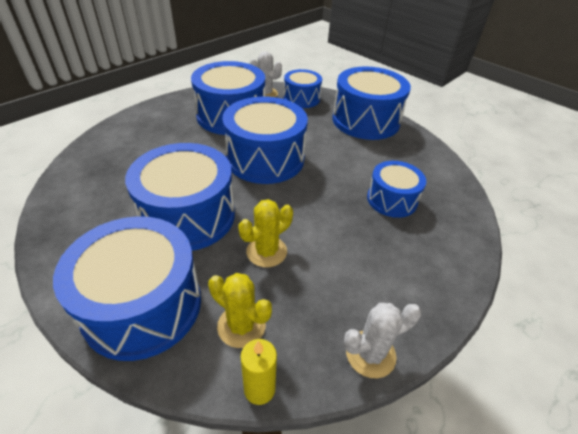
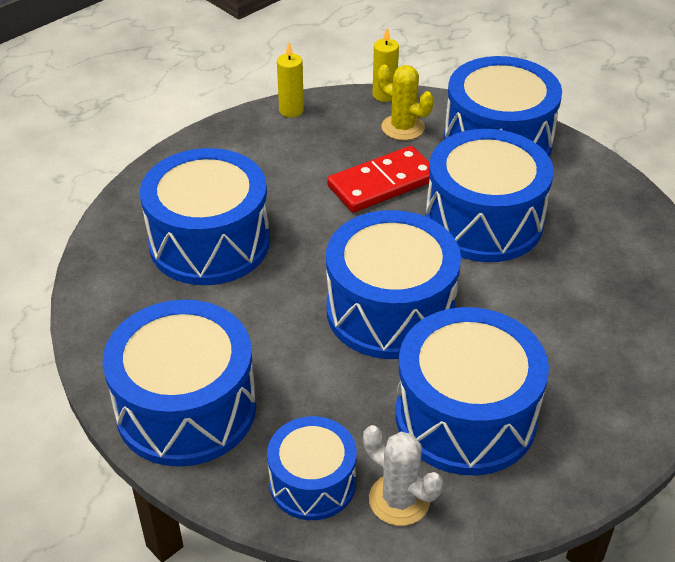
camera: 175 degrees left, 0 degrees up
yellow cactus [238,199,293,267] -> red domino [327,146,430,213]
white cactus [343,303,421,378] -> yellow candle [277,43,304,117]
blue drum [367,161,426,218] -> blue drum [140,148,270,285], size x1.72

